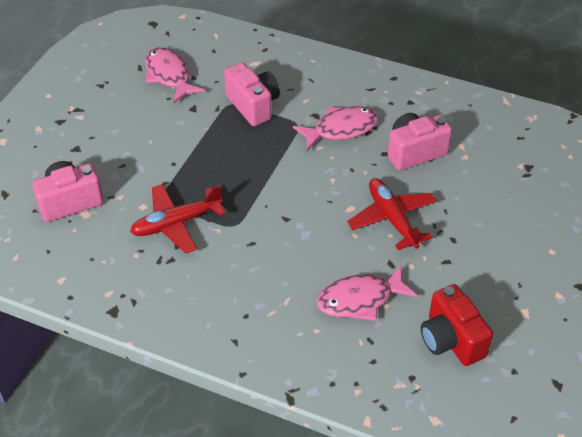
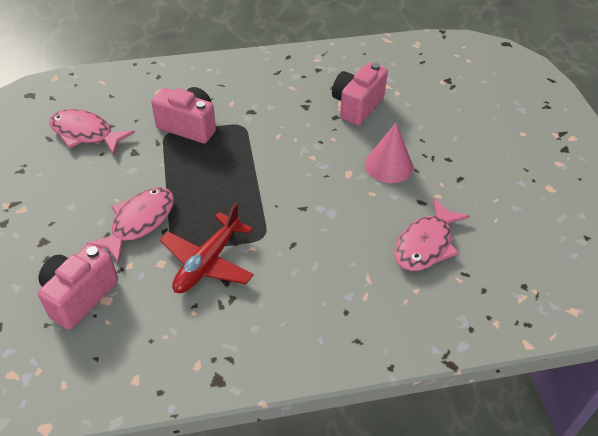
camera: 35 degrees left, 0 degrees up
pink fish [293,106,379,151] -> pink fish moved to [86,187,174,264]
red plane [347,178,437,250] -> pink cone [365,123,413,183]
red camera [421,284,493,366] -> none

